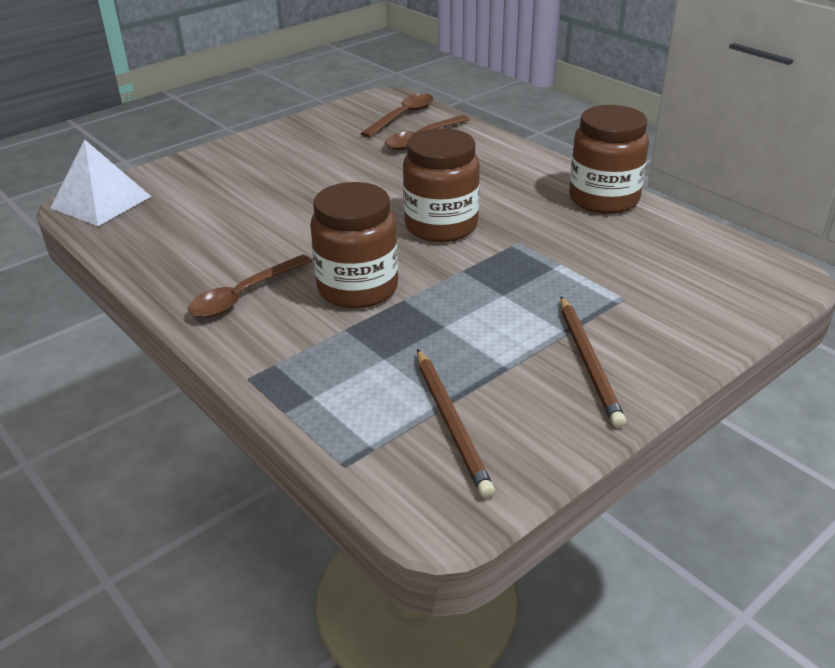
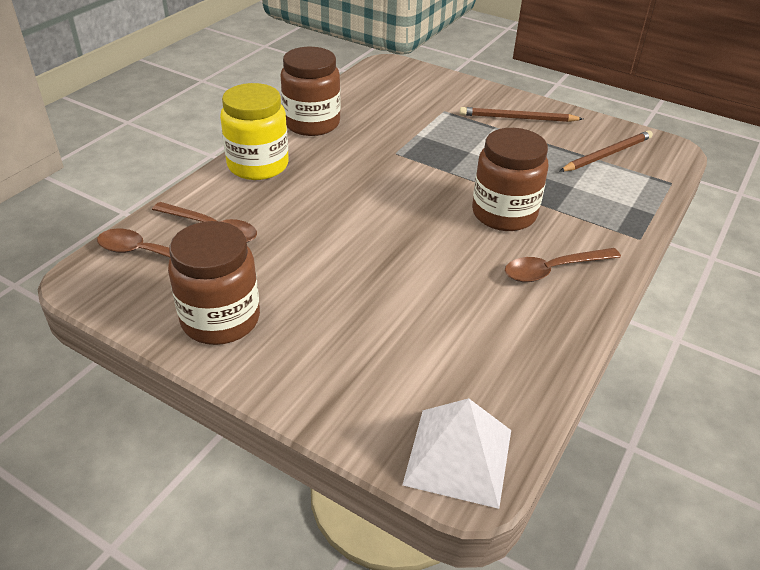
camera: 110 degrees left, 5 degrees up
brown spoon [188,254,312,318] -> brown spoon turned 135 degrees clockwise [505,248,621,282]
brown jar [403,128,480,242] -> brown jar moved to [168,221,260,345]
brown pencil [560,296,626,428] -> brown pencil turned 150 degrees counterclockwise [460,107,583,122]
none -> yellow jar [220,83,289,180]

